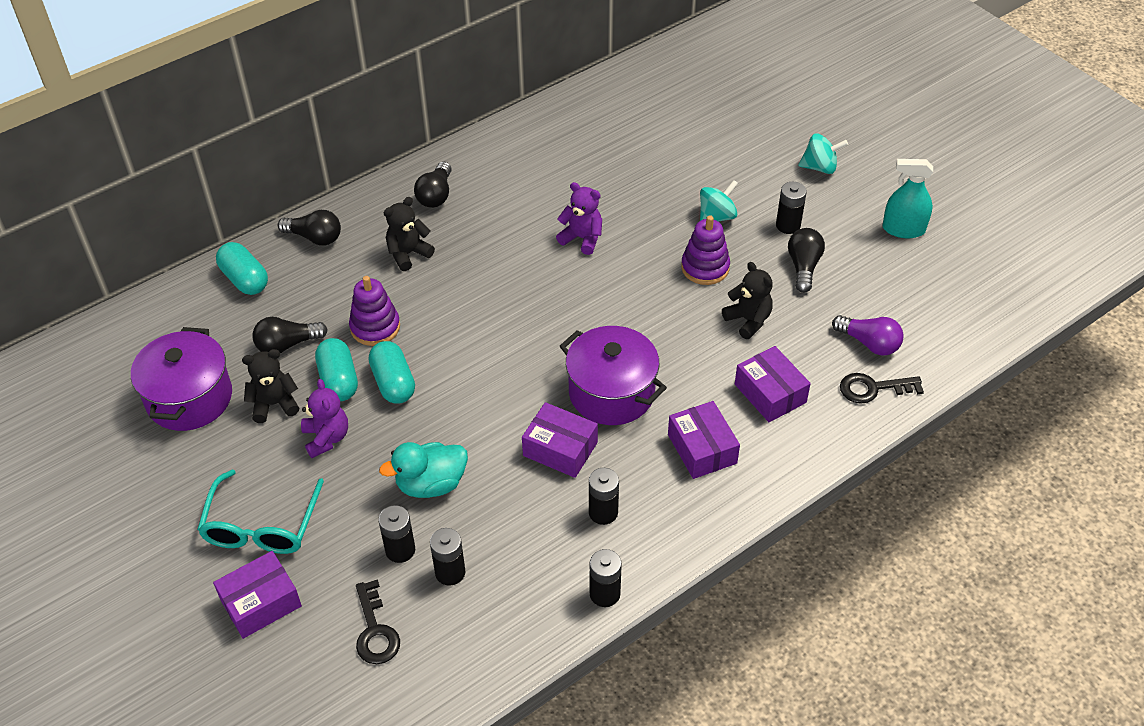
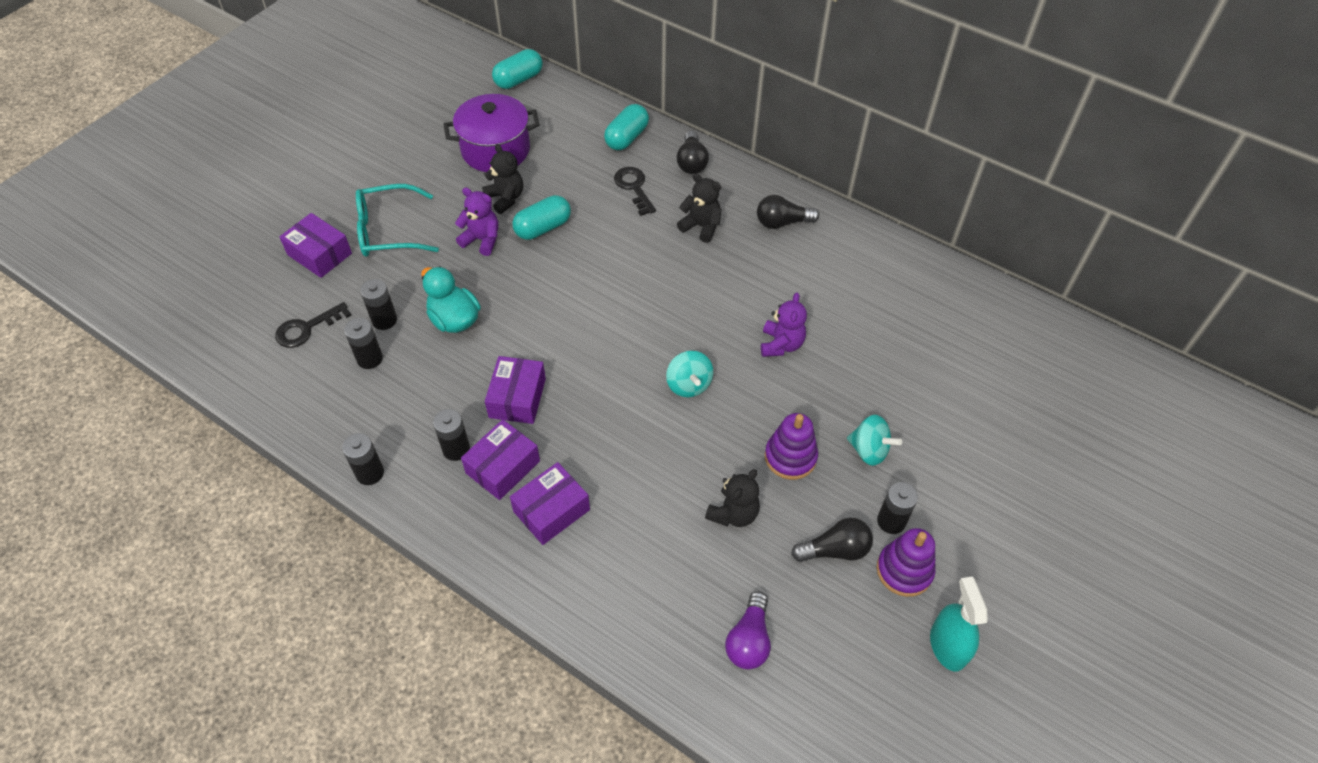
camera: 70 degrees right, 5 degrees up
black light bulb [252,317,328,353] -> none
purple teddy bear [301,379,348,458] -> purple teddy bear turned 120 degrees counterclockwise [455,188,498,256]
purple stacking toy [349,276,400,346] -> purple stacking toy moved to [877,528,936,597]
turquoise capsule [369,341,415,404] -> turquoise capsule moved to [492,49,543,89]
purple pot [560,326,667,425] -> none
purple box [735,346,811,422] -> purple box moved to [461,419,540,500]
turquoise spinning top [798,134,848,174] -> turquoise spinning top moved to [666,351,713,397]
black key [840,373,924,404] -> black key moved to [614,167,656,216]

